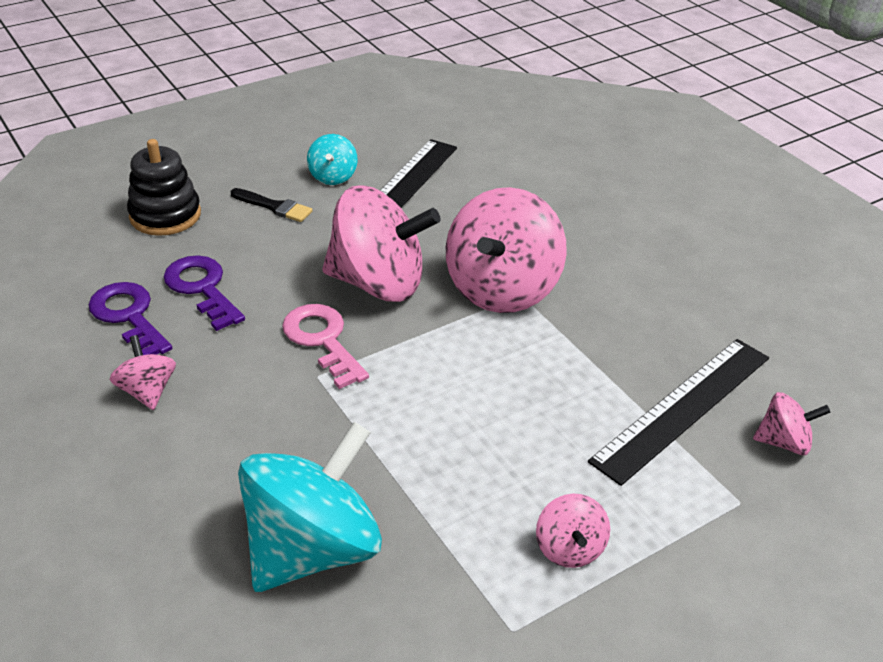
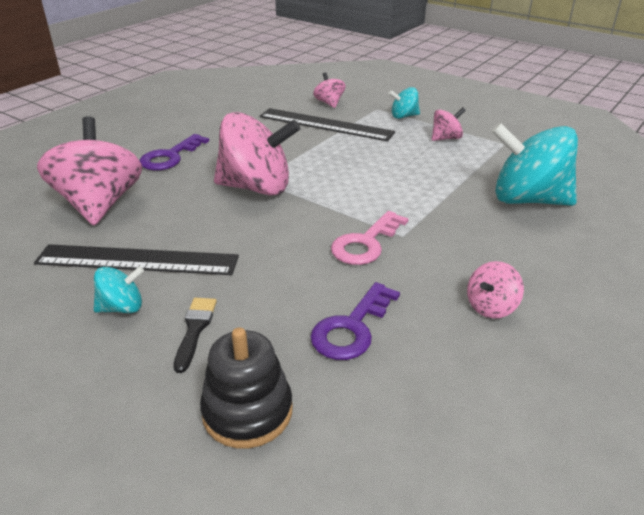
camera: 110 degrees left, 5 degrees down
purple key [88,282,172,355] -> purple key moved to [140,134,209,171]
pink spinning top [322,185,441,302] -> pink spinning top moved to [37,116,142,225]
none -> turquoise spinning top [389,87,420,119]

